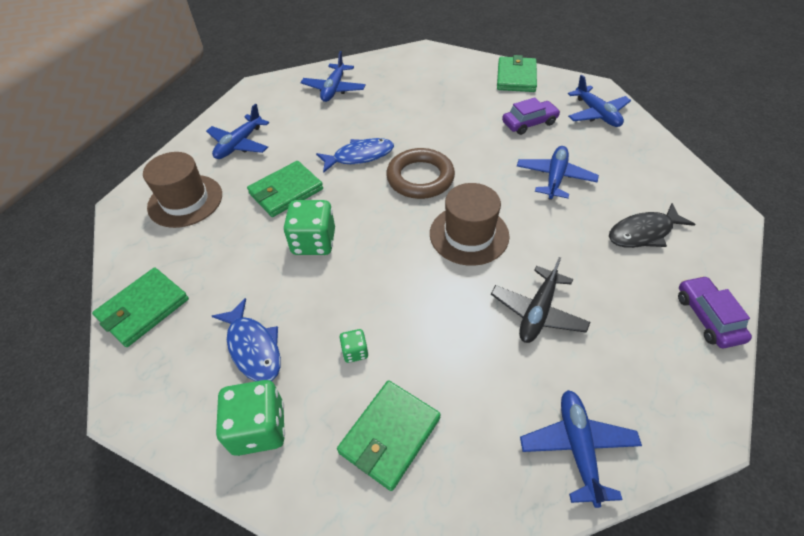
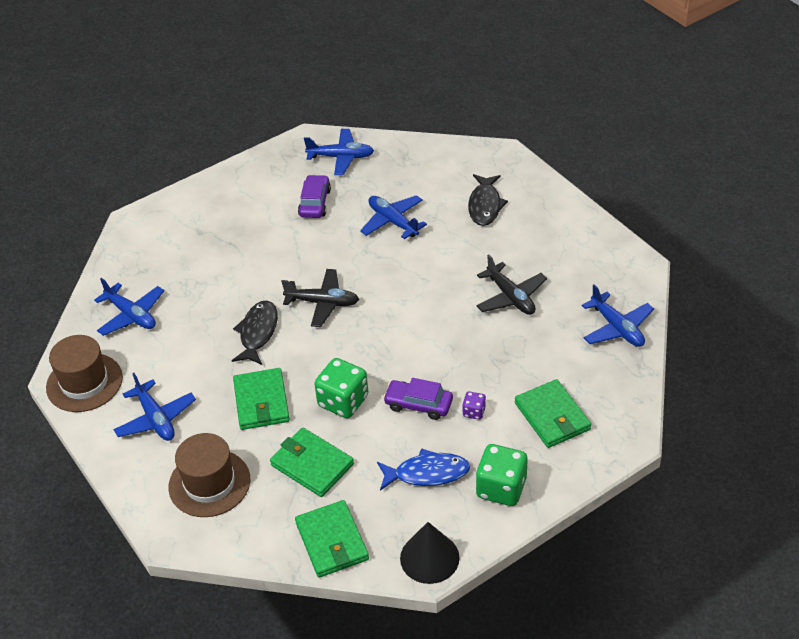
camera: 60 degrees left, 5 degrees down
blue fish [316,138,394,173] -> black fish [232,300,278,365]
green dice [339,329,368,363] -> purple dice [463,391,486,420]
brown ring [386,148,455,199] -> black plane [281,269,359,327]
brown hat [430,183,510,266] -> brown hat moved to [46,335,123,412]
green wallet [497,55,537,92] -> green wallet moved to [270,428,354,497]
blue plane [520,390,642,508] -> blue plane turned 150 degrees counterclockwise [582,284,654,347]
purple car [678,276,752,348] -> purple car moved to [383,378,453,420]
none -> black cone [400,522,460,584]

